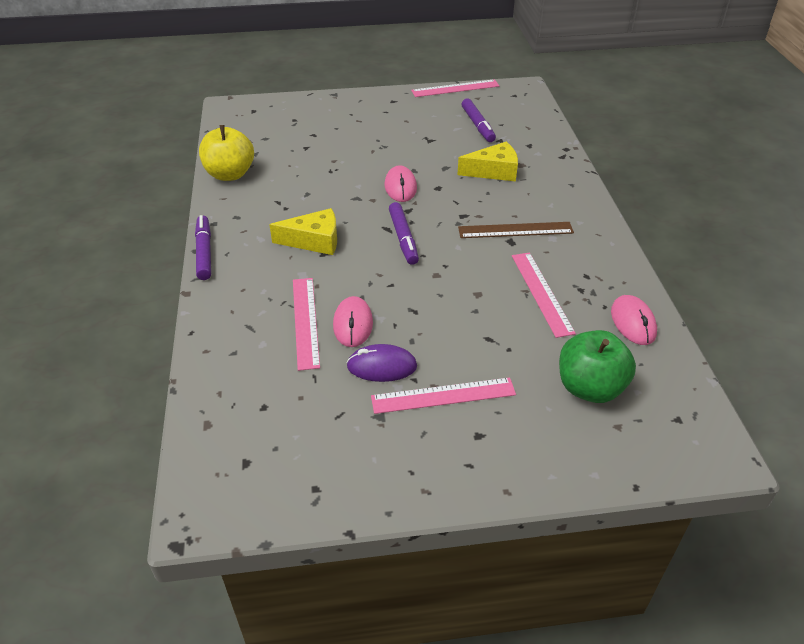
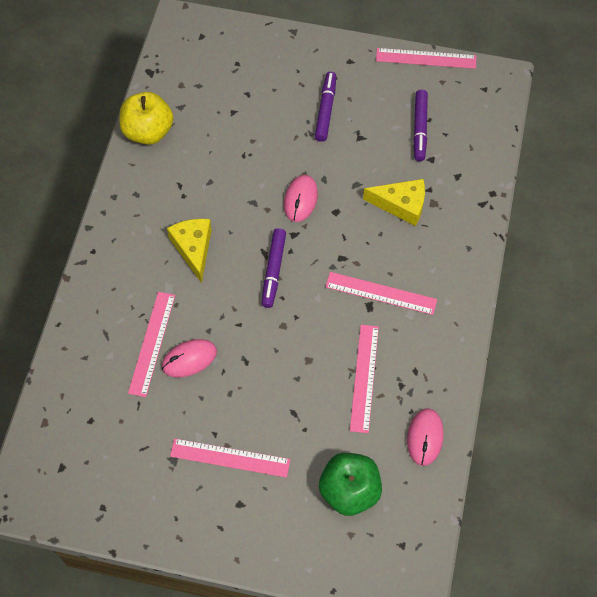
camera: 20 degrees right, 20 degrees up
purple marker [195,215,211,280] -> purple marker moved to [315,72,336,142]
yellow cheese [269,208,337,255] -> yellow cheese turned 120 degrees counterclockwise [167,219,212,283]
pink mouse [333,296,373,347] -> pink mouse turned 45 degrees clockwise [162,339,217,377]
purple mouse [346,344,417,382] -> none
brown ruler [458,222,574,238] -> pink ruler [325,272,437,315]

